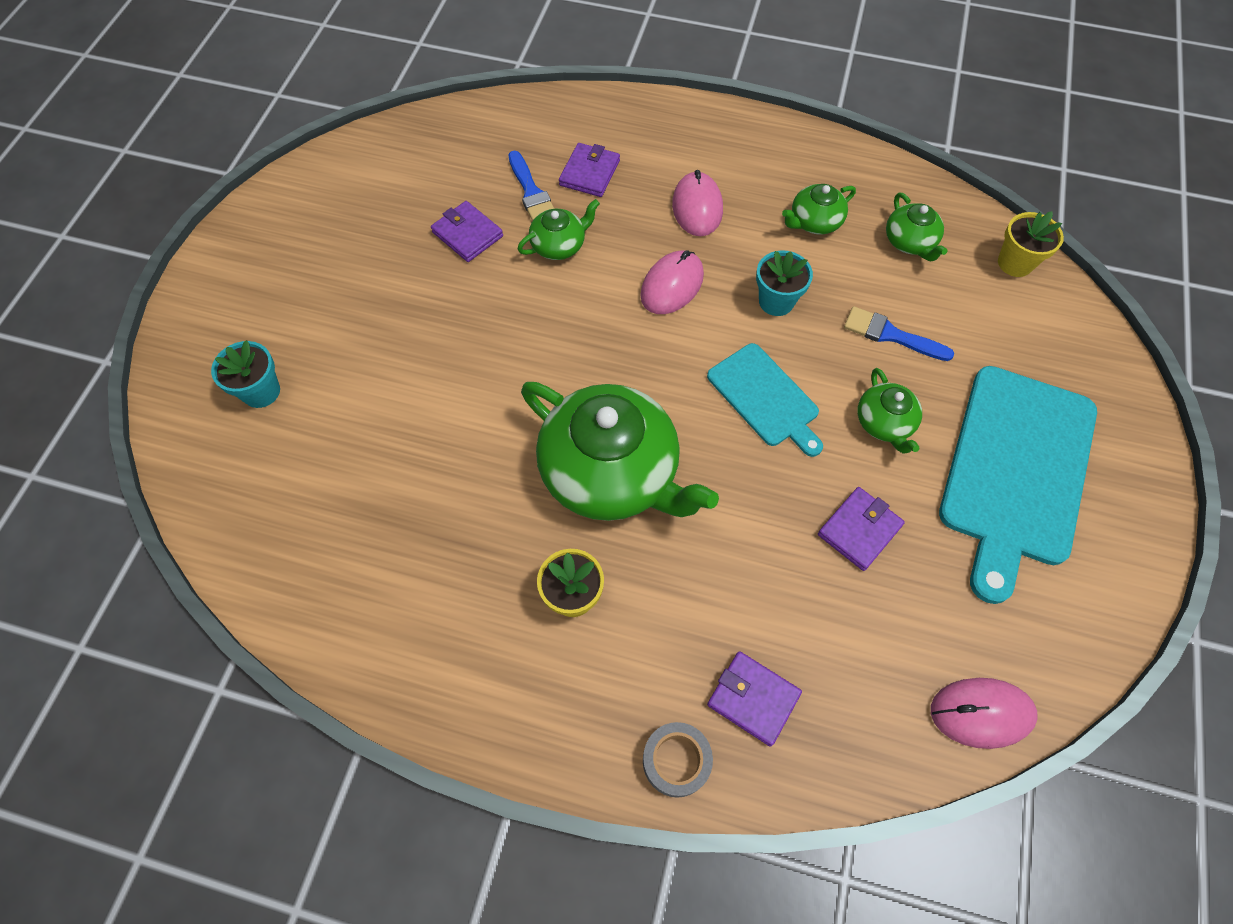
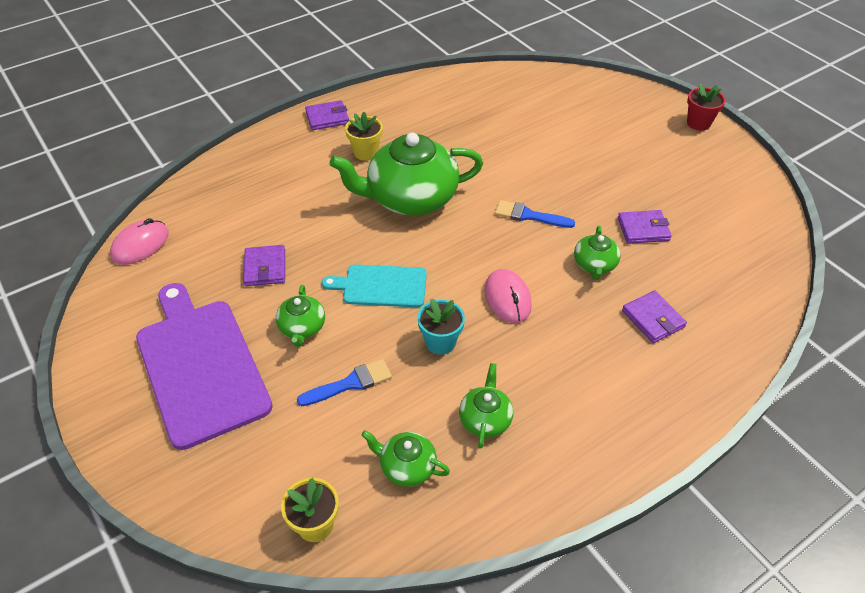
camera: 130 degrees right, 15 degrees down
turquoise flower pot [211,340,280,408] -> none
blue brush [508,151,554,221] -> blue brush moved to [495,200,575,228]
grey tape [643,722,713,798] -> none
pink mouse [672,170,723,236] -> none
purple wallet [707,651,802,746] -> purple wallet moved to [305,100,349,130]
green teapot [858,368,922,453] -> green teapot turned 120 degrees counterclockwise [276,285,325,347]
turquoise cutting board [939,366,1097,604] -> purple cutting board [136,283,273,450]
none -> red flower pot [687,83,725,131]

